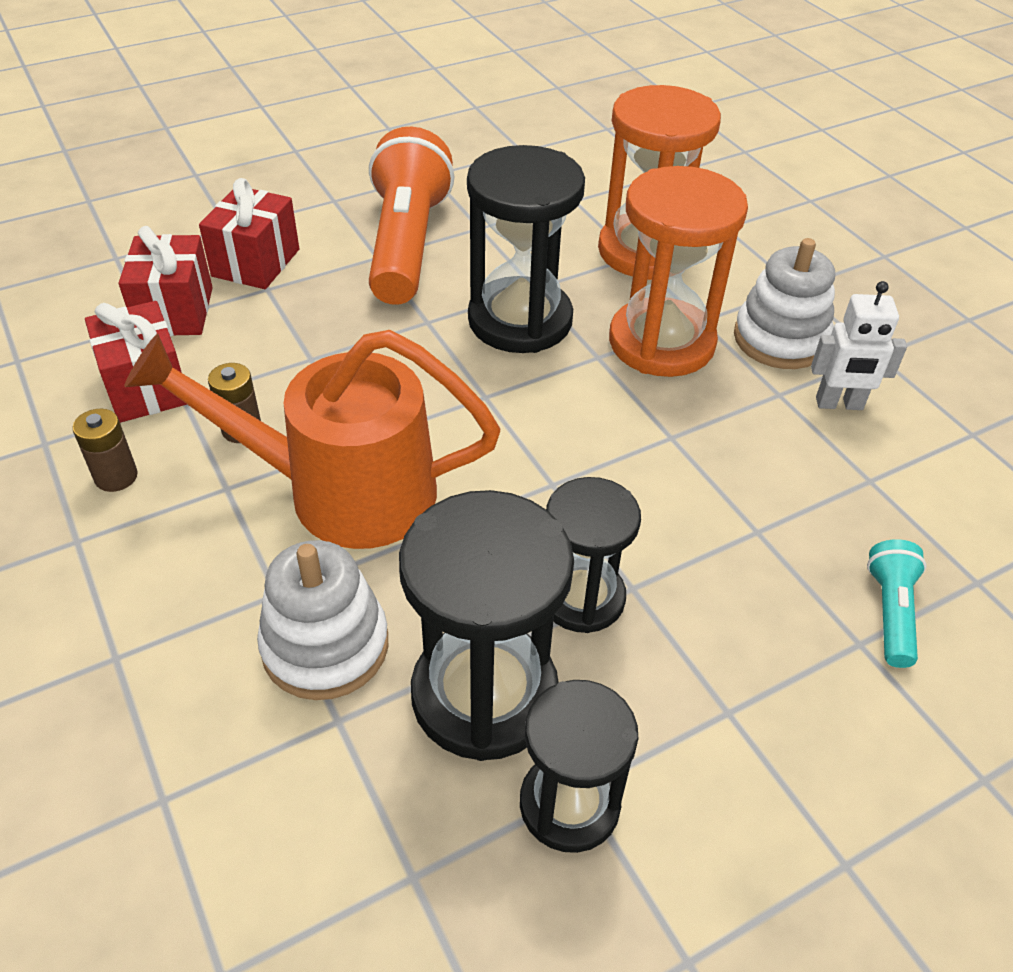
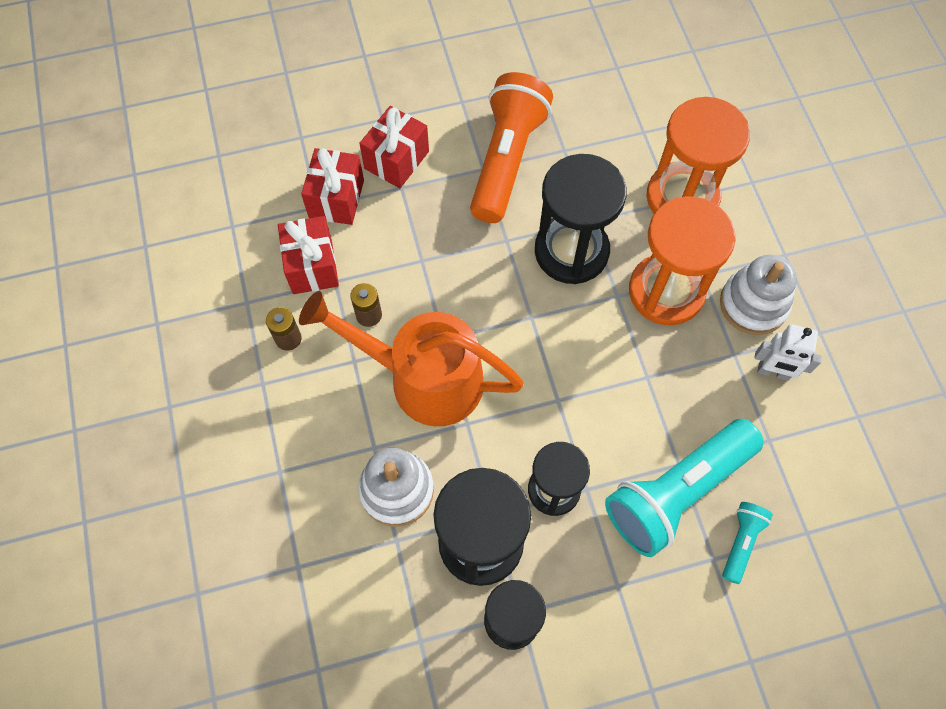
camera: 15 degrees right, 20 degrees up
none -> turquoise flashlight [605,419,764,557]

